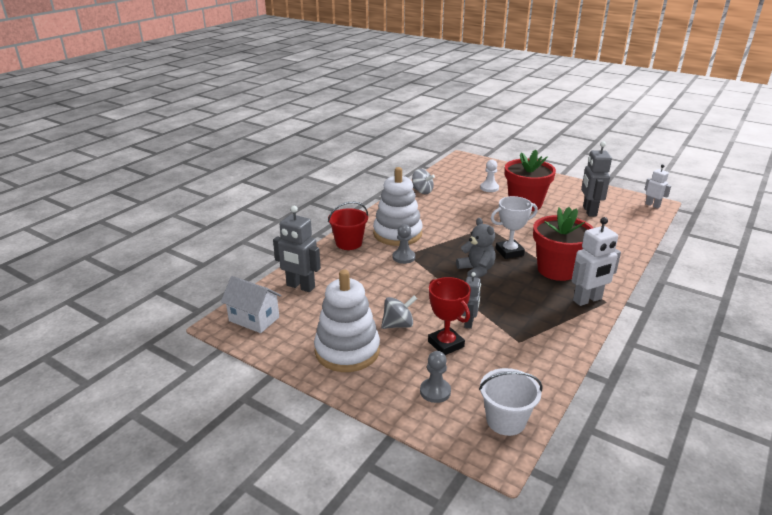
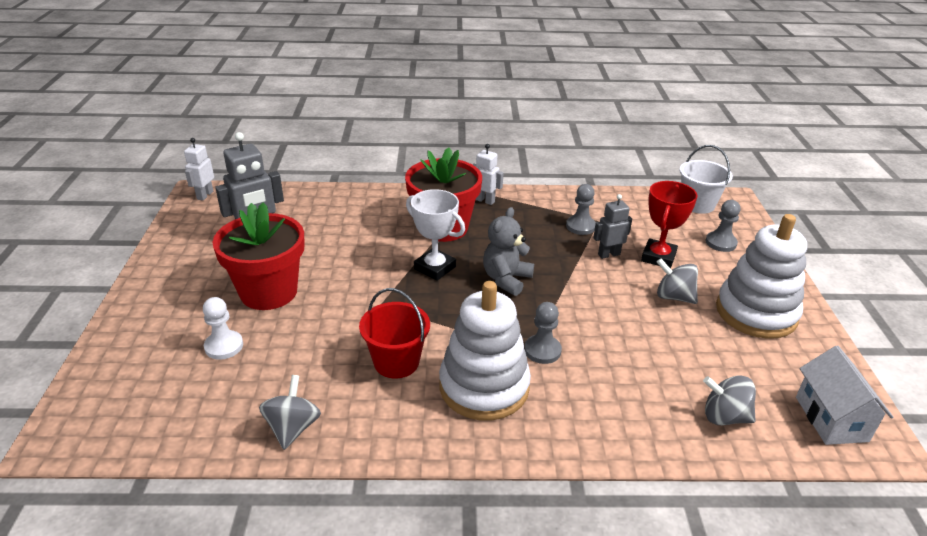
camera: 125 degrees left, 5 degrees up
grey robot [273,206,321,292] -> grey spinning top [703,376,756,426]
red bucket [328,202,368,250] -> red bucket moved to [359,288,430,378]
white robot [572,217,621,306] -> white robot [472,144,503,205], size x0.61
none -> grey pawn [566,184,596,235]

